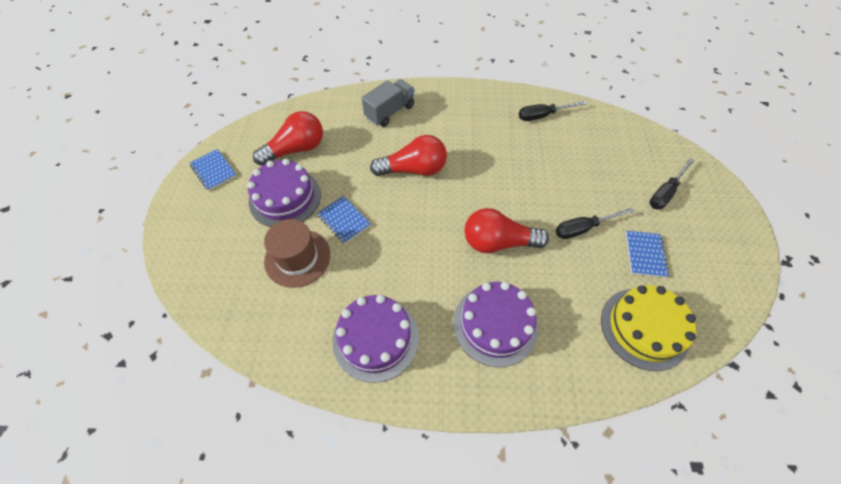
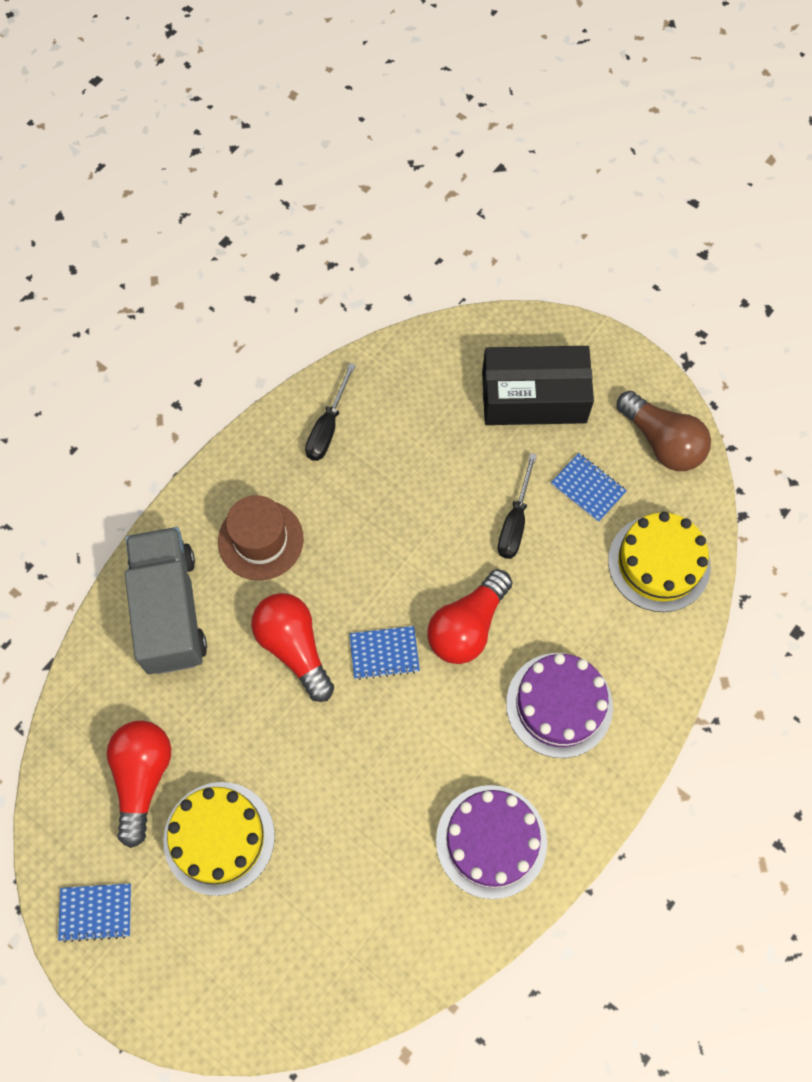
camera: 55 degrees left, 10 degrees up
purple cake [247,159,321,227] -> yellow cake [163,782,275,896]
brown hat [264,219,330,288] -> brown hat moved to [218,495,304,581]
blue notebook [317,196,371,243] -> blue notebook moved to [349,626,420,680]
grey truck [362,79,415,127] -> grey truck [125,527,207,674], size x1.58
red light bulb [370,135,447,176] -> red light bulb turned 60 degrees counterclockwise [251,593,334,702]
black screwdriver [649,158,695,209] -> black box [482,346,594,425]
none -> brown light bulb [617,391,711,471]

